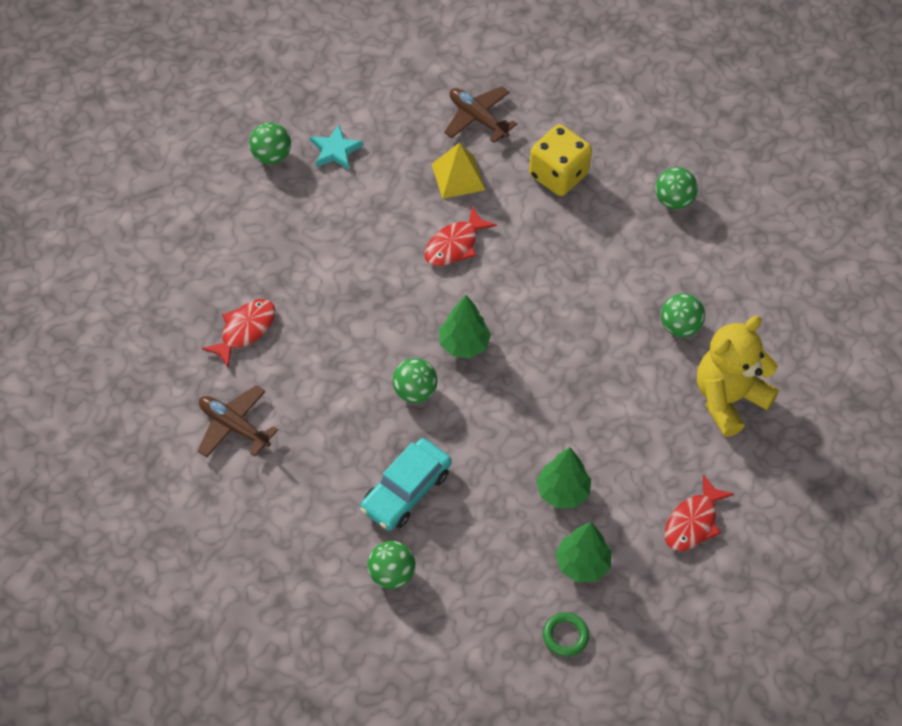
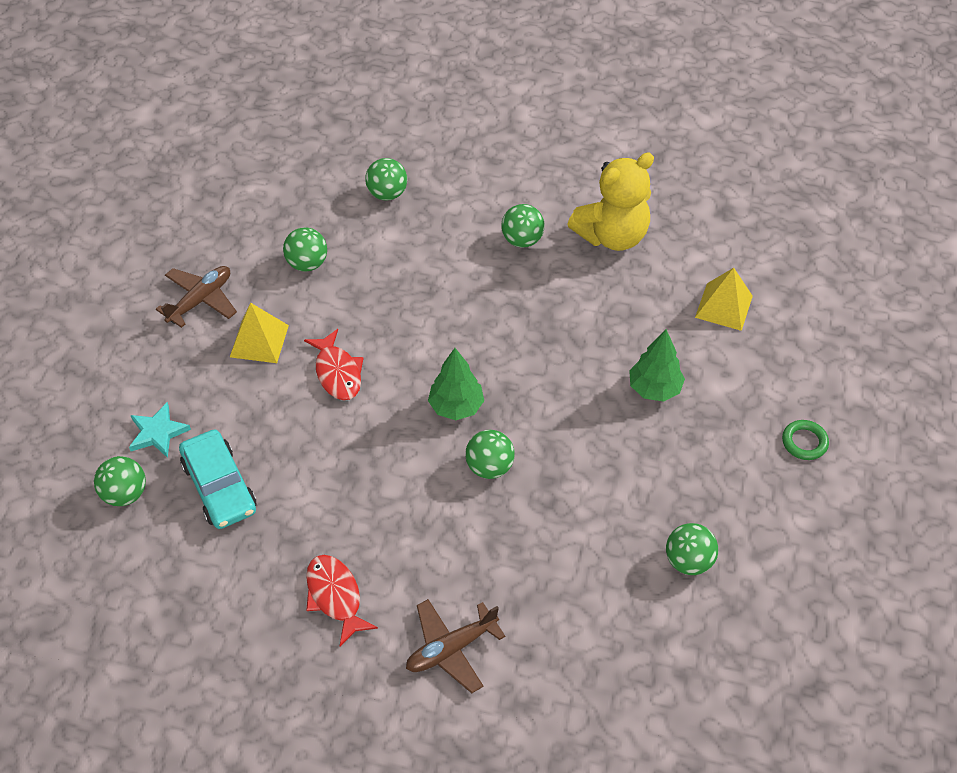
camera: 65 degrees left, 5 degrees down
turquoise car [360,438,451,531] -> turquoise car moved to [179,429,257,529]
brown plane [444,86,517,143] -> brown plane turned 150 degrees clockwise [156,266,237,328]
yellow dice [529,124,592,196] -> green ball [283,227,327,271]
green tree [555,522,611,583] -> none
red fish [665,475,734,551] -> yellow pyramid [695,268,753,331]
yellow teddy bear [697,316,779,437] -> yellow teddy bear turned 105 degrees counterclockwise [567,152,654,251]

